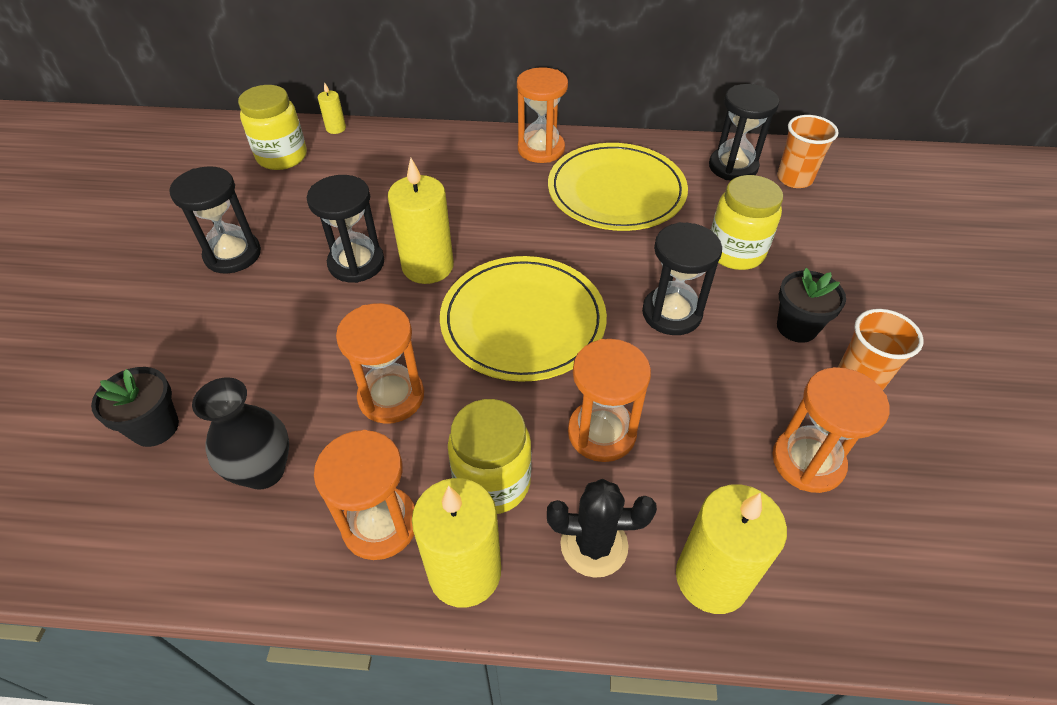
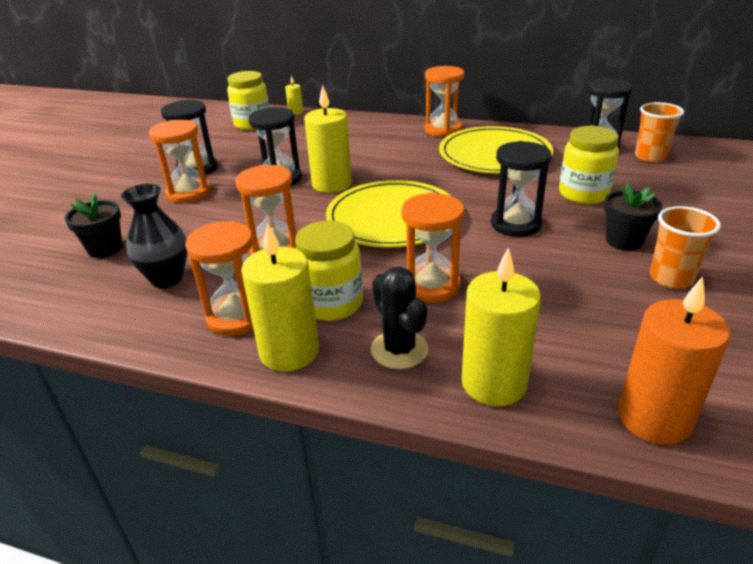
camera: 15 degrees right, 15 degrees down
black cactus [547,479,657,578] -> black cactus turned 45 degrees clockwise [371,267,428,369]
orange hourglass [772,367,890,493] -> orange hourglass moved to [149,120,211,203]
none -> orange candle [618,277,731,445]

